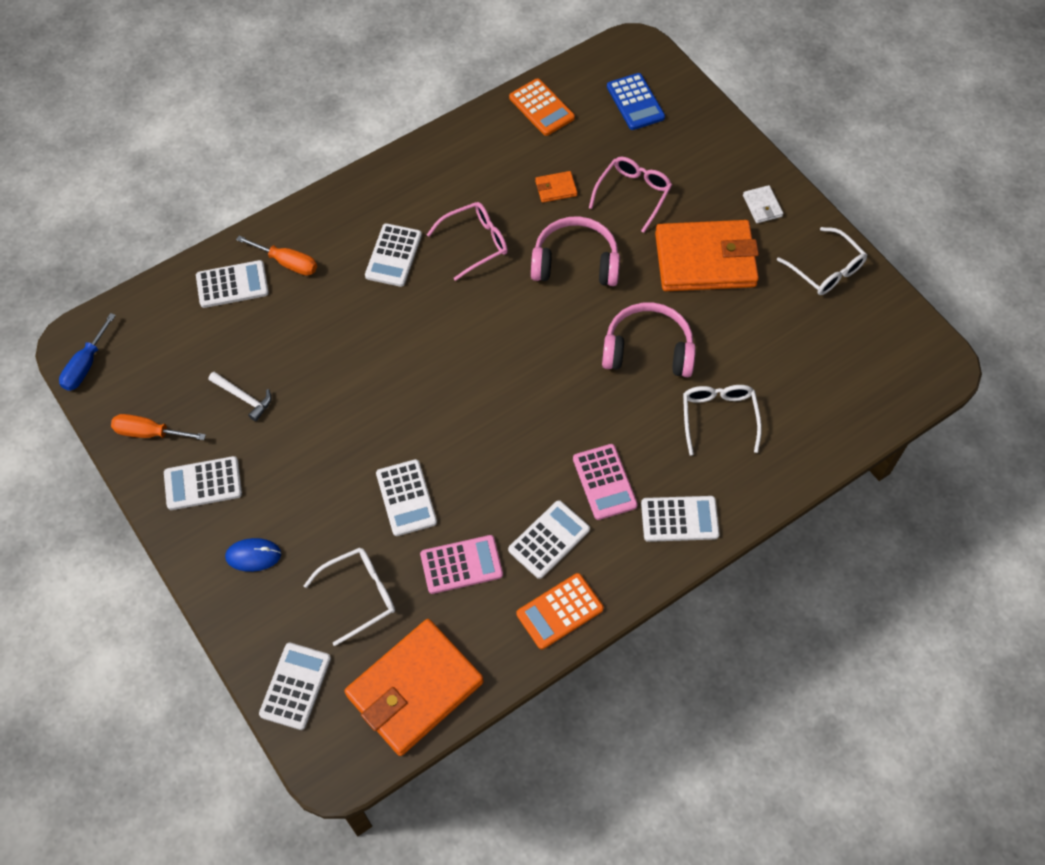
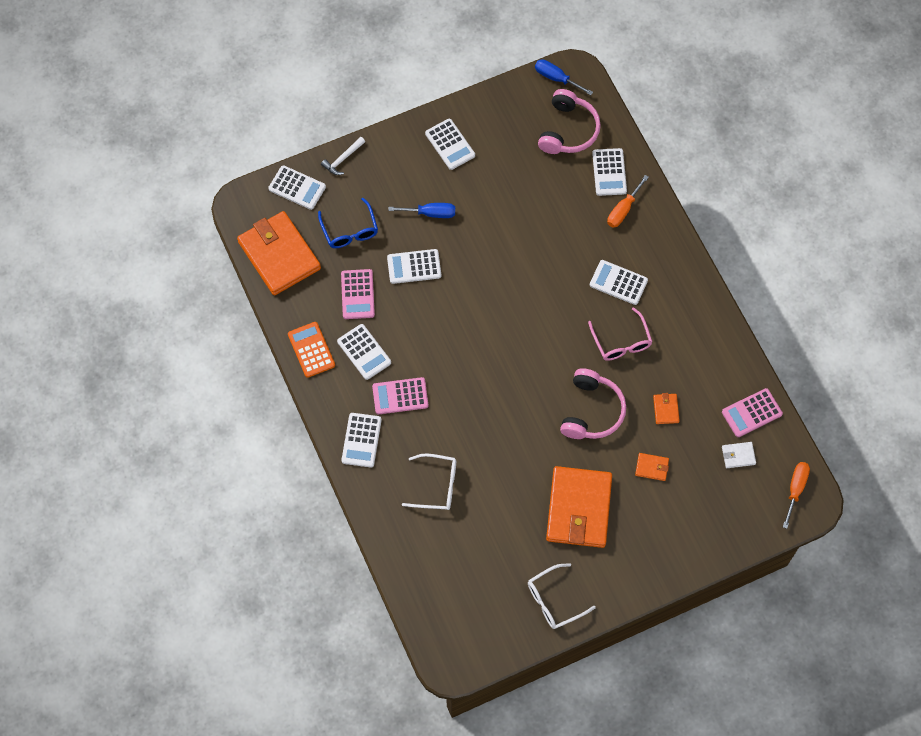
camera: 100 degrees right, 5 degrees up
orange screwdriver [111,414,206,440] -> orange screwdriver moved to [783,462,810,529]
white calculator [164,456,242,510] -> white calculator turned 150 degrees clockwise [425,119,475,170]
white hammer [208,372,271,421] -> white hammer moved to [321,137,365,175]
blue mouse [225,538,281,572] -> none
white glasses [304,548,395,646] -> blue glasses [318,198,378,248]
orange calculator [509,78,575,136] -> pink calculator [722,388,783,437]
pink glasses [589,157,672,233] -> orange wallet [635,453,669,481]
pink headphones [602,303,696,377] -> pink headphones moved to [538,89,601,154]
blue calculator [607,73,665,130] -> none
white wallet [743,185,783,223] -> white wallet moved to [722,442,756,468]
none -> blue screwdriver [388,203,455,218]

